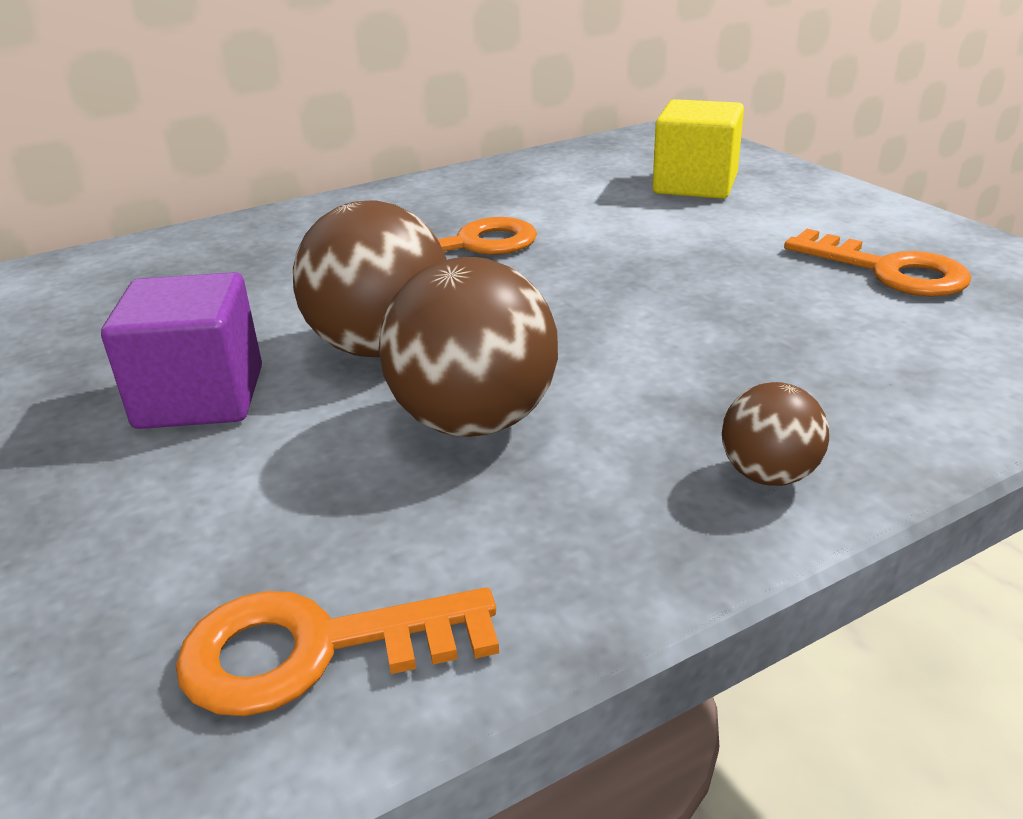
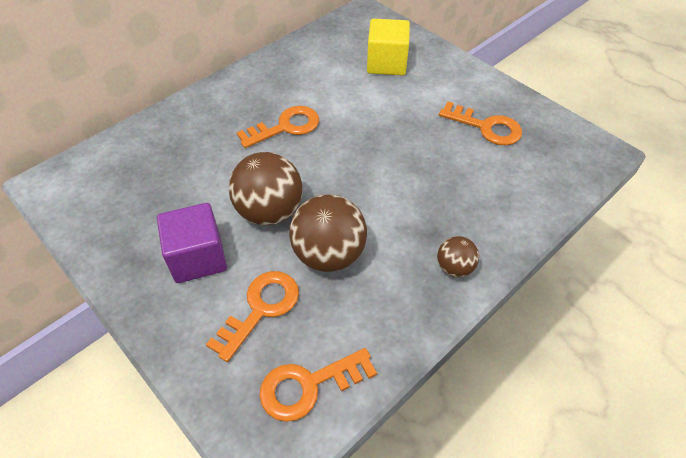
camera: 15 degrees left, 20 degrees up
none -> orange key [206,271,299,362]

